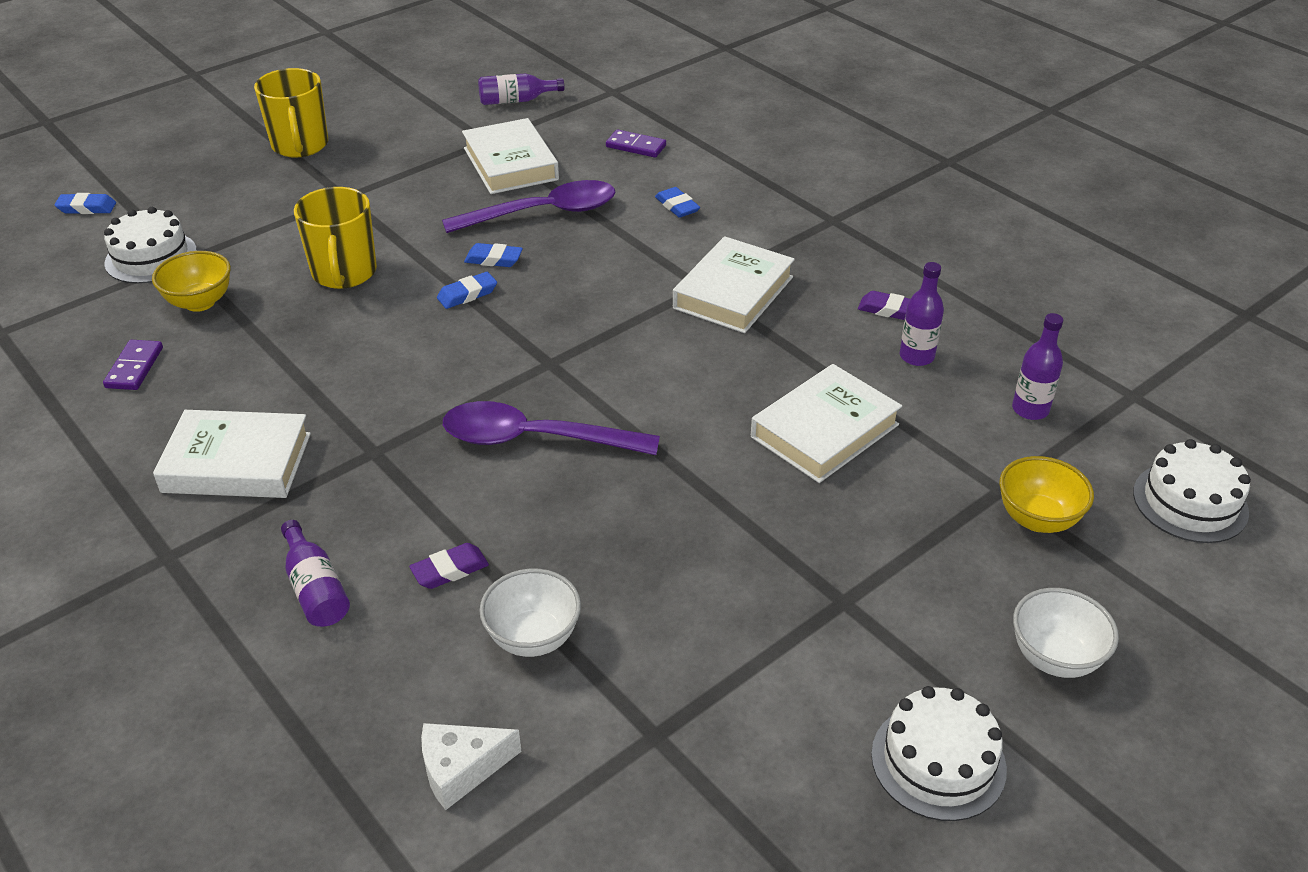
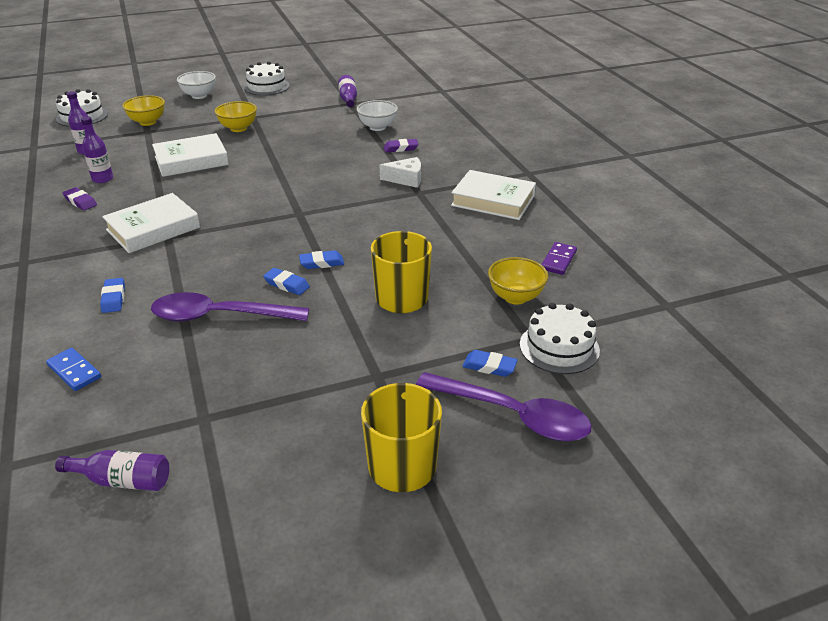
camera: 160 degrees left, 5 degrees down
blue eraser [54,193,116,214] -> blue eraser moved to [463,350,518,377]
purple bottle [281,520,350,627] -> purple bottle moved to [338,75,357,107]
white cheese [421,723,521,810] -> white cheese moved to [380,157,421,188]
purple spoon [443,401,660,455] -> purple spoon moved to [416,372,592,442]
white book [462,118,559,194] -> none
purple domino [606,129,666,158] -> blue domino [46,348,101,391]
none -> yellow bowl [215,101,257,132]

